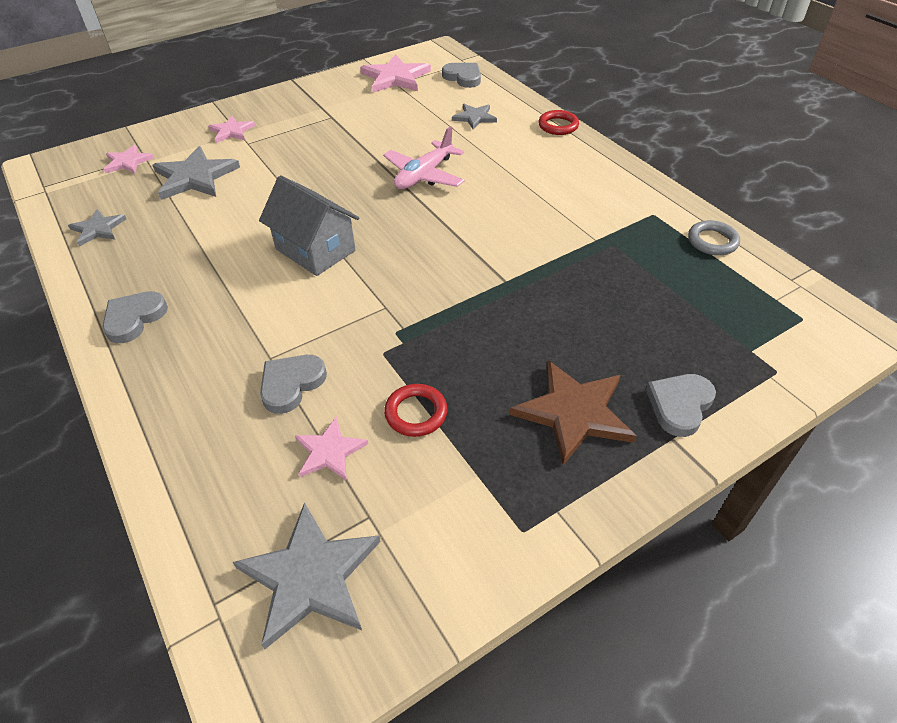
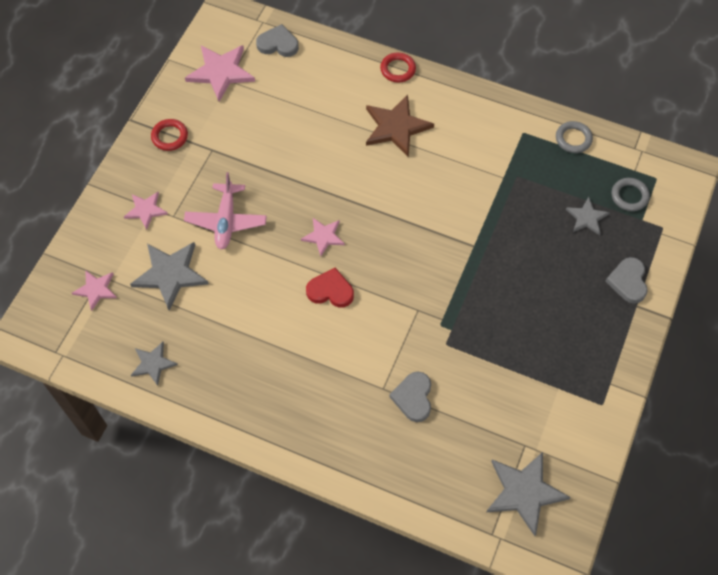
camera: 35 degrees left, 15 degrees up
grey heart [102,291,168,343] -> none
grey house [259,175,359,276] -> red heart [306,268,354,308]
pink star [295,416,369,481] -> pink star moved to [301,218,345,256]
pink plane [383,126,465,189] -> pink plane moved to [184,172,267,249]
red ring [384,384,448,437] -> red ring moved to [151,119,188,151]
grey star [452,104,497,130] -> grey star moved to [566,197,610,235]
brown star [510,360,637,465] -> brown star moved to [366,95,434,157]
none -> grey ring [612,178,650,211]

